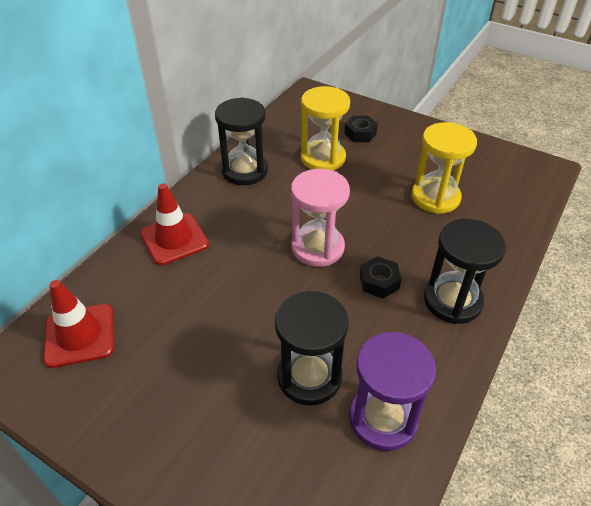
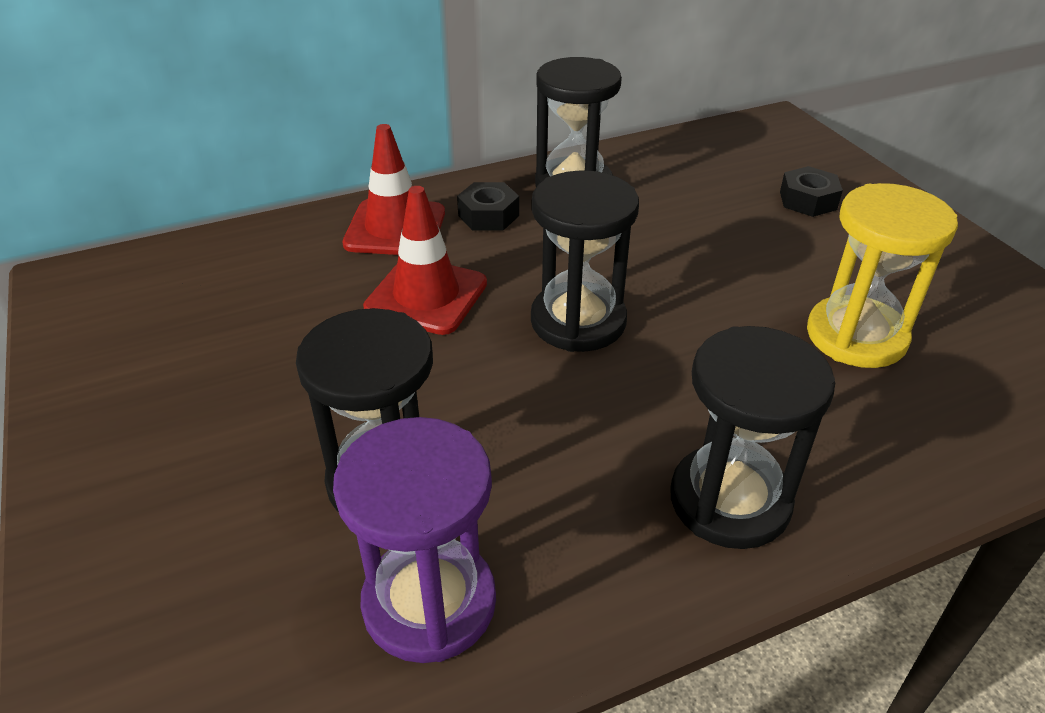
camera: 35 degrees right, 5 degrees down
red traffic cone [43,280,114,368] -> red traffic cone moved to [363,186,487,335]
pink hourglass [291,169,350,267] -> black hourglass [531,170,639,352]
yellow hourglass [301,86,350,171] -> none
black nut [360,256,402,299] -> black nut moved to [457,182,519,231]

